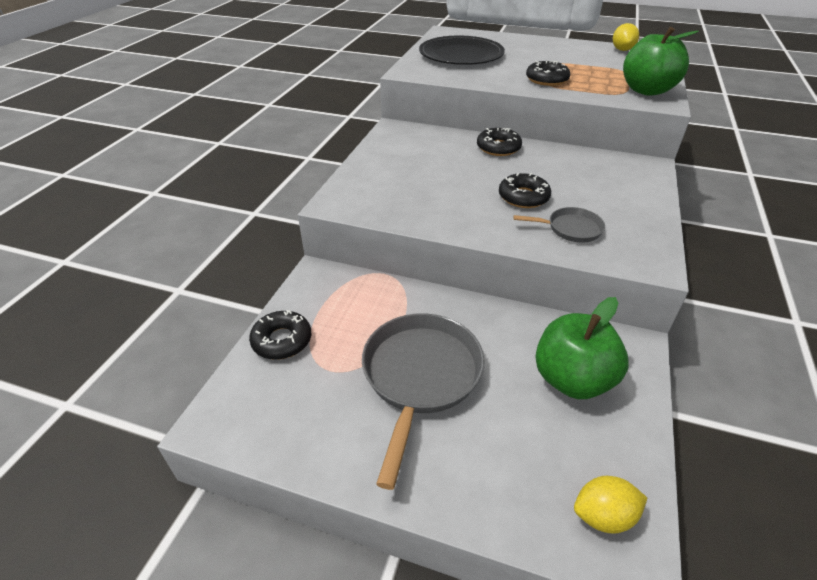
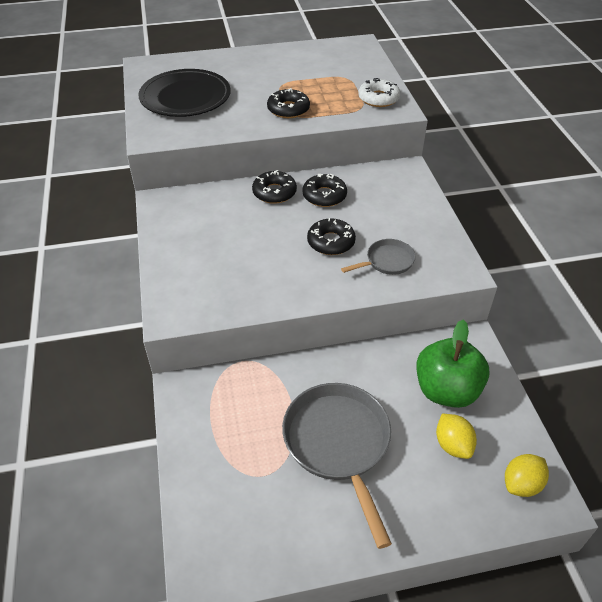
camera: 30 degrees left, 5 degrees up
black donut [249,310,311,360] -> black donut moved to [303,174,347,207]
yellow lemon [613,23,639,51] -> yellow lemon moved to [436,414,477,459]
green apple [623,27,699,96] -> white donut [358,78,400,107]

